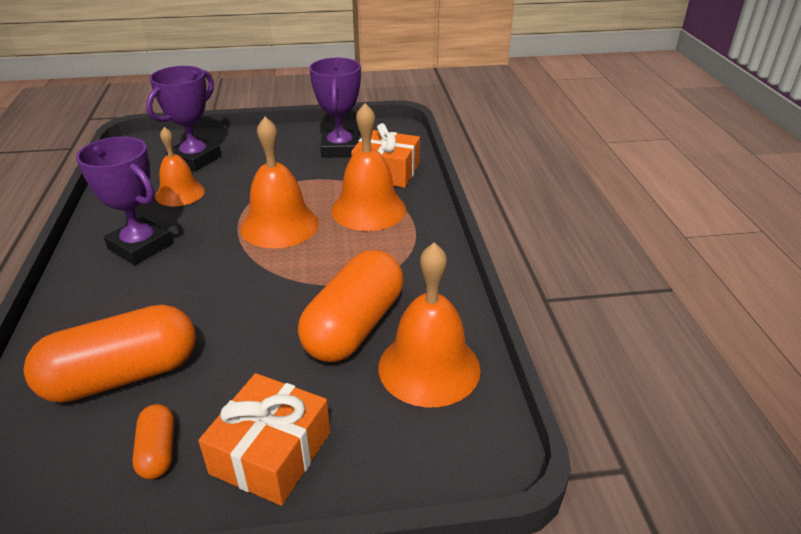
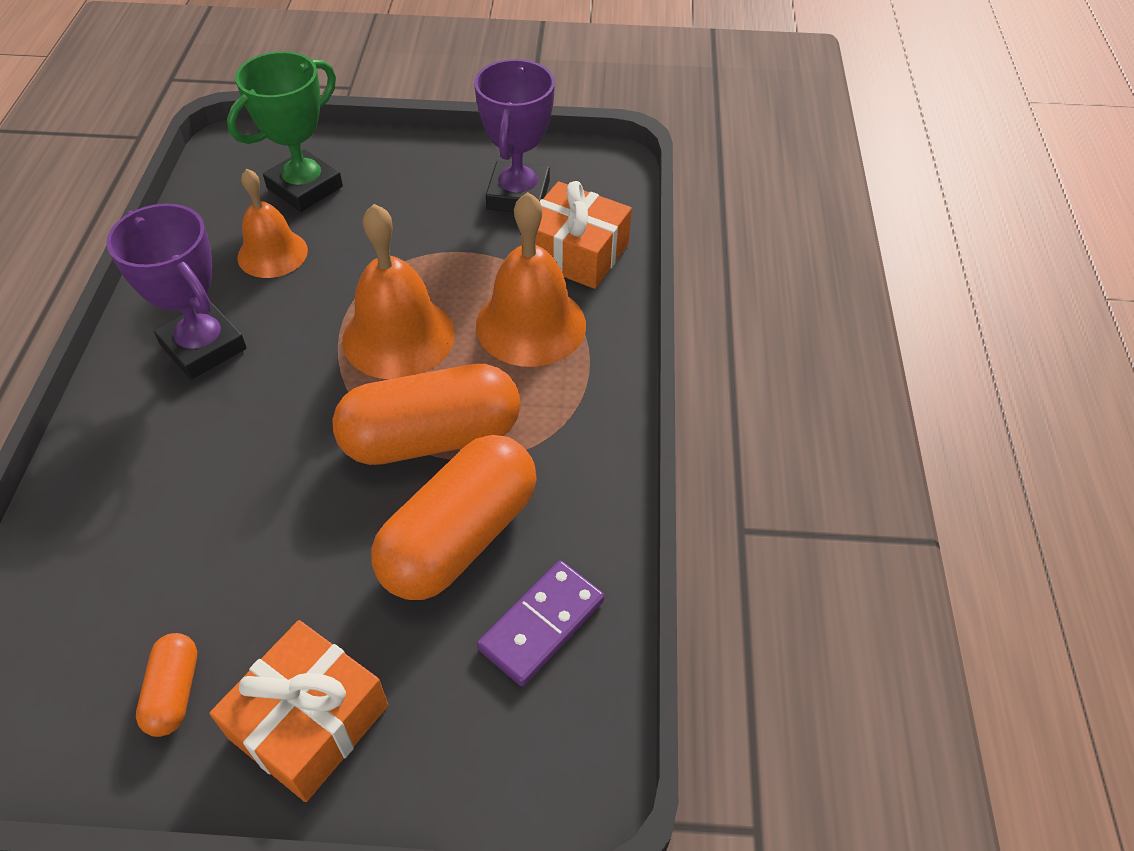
camera: 10 degrees right, 15 degrees up
orange capsule [24,305,196,403] -> orange capsule moved to [332,364,520,465]
purple trophy [146,66,221,171] -> green trophy [227,51,343,212]
orange bell [379,243,481,408] -> purple domino [477,561,605,686]

